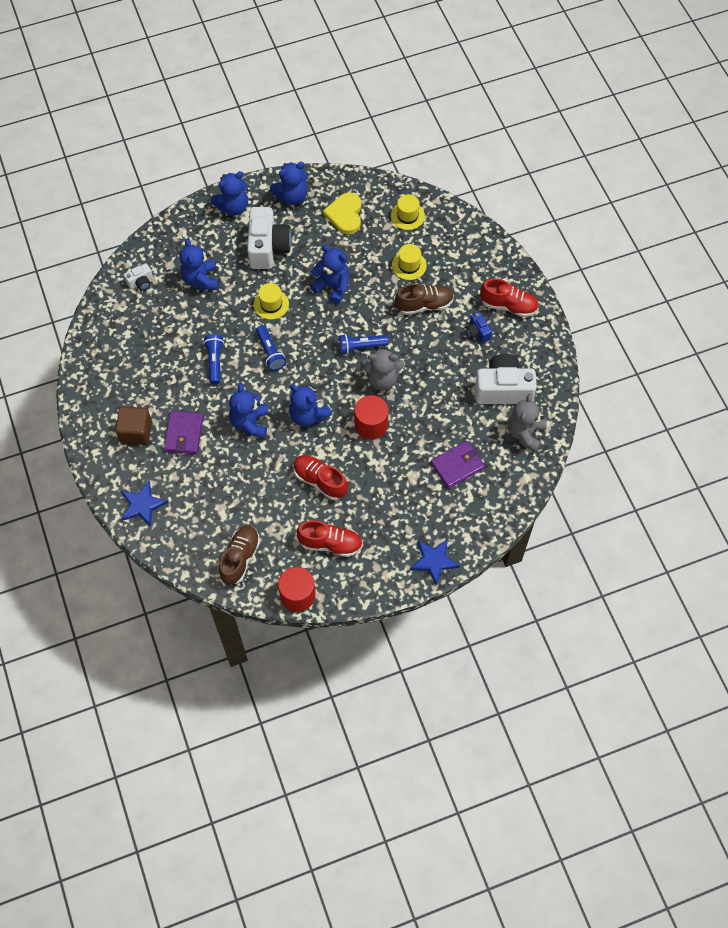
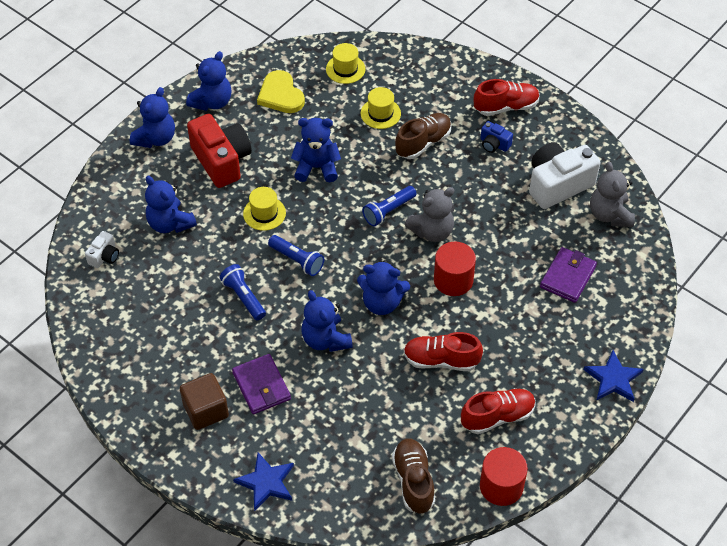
camera: 30 degrees left, 10 degrees down
white camera [247,207,292,269] -> red camera [187,114,252,188]

